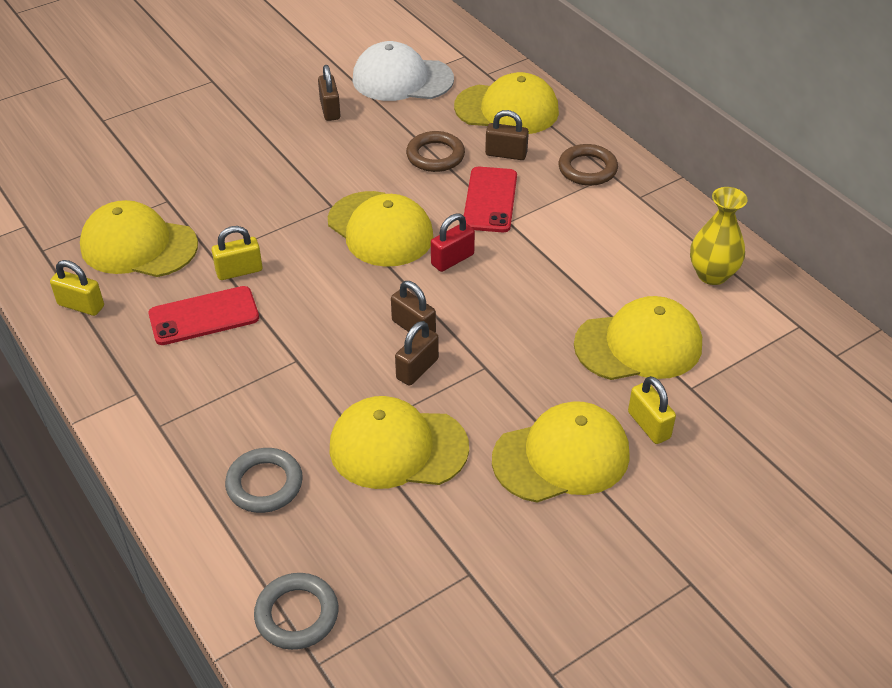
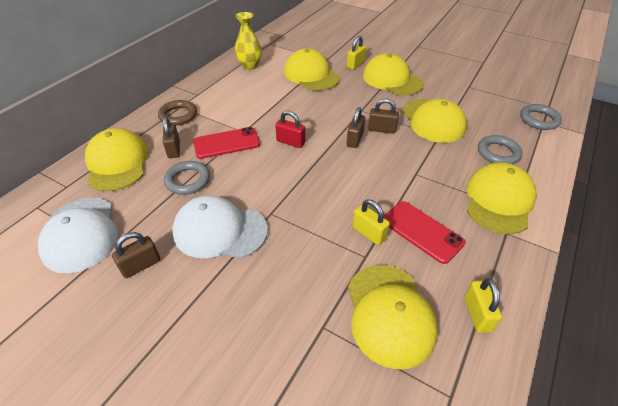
camera: 115 degrees left, 0 degrees up
yellow cap [328,191,433,267] -> yellow cap moved to [467,162,537,234]
brown ring [406,131,465,172] -> grey ring [164,161,210,195]
none -> white cap [173,195,268,258]

